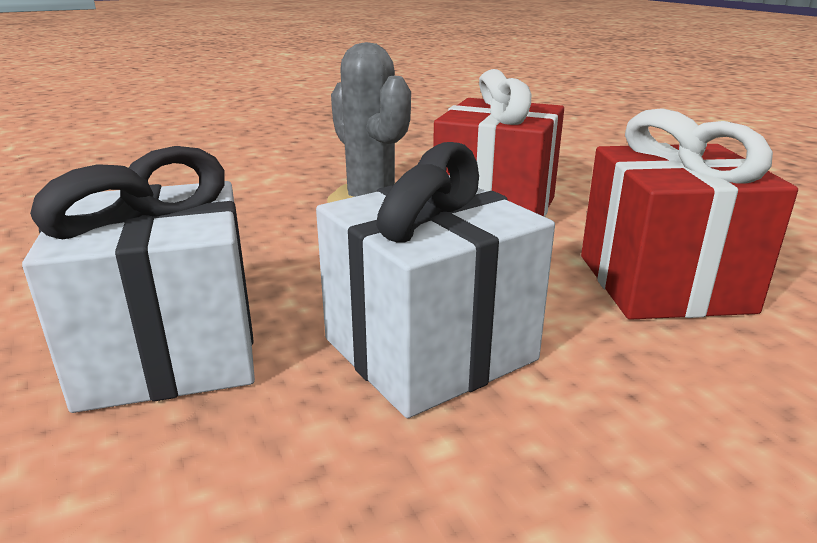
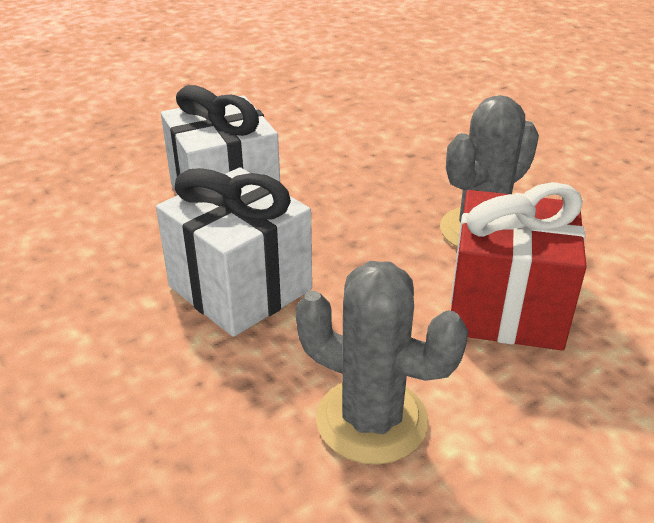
camera: 80 degrees right, 10 degrees up
red gift [581,109,798,320] -> grey cactus [295,261,468,465]

